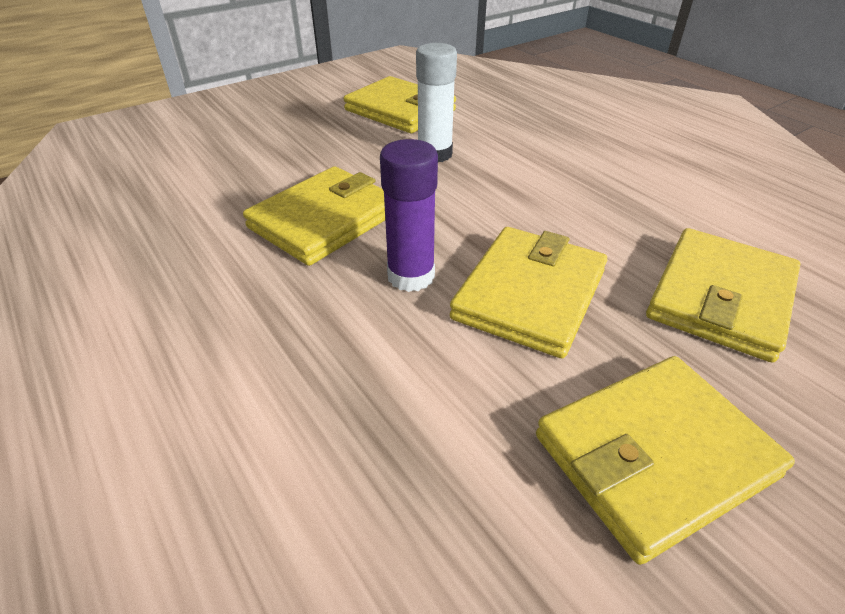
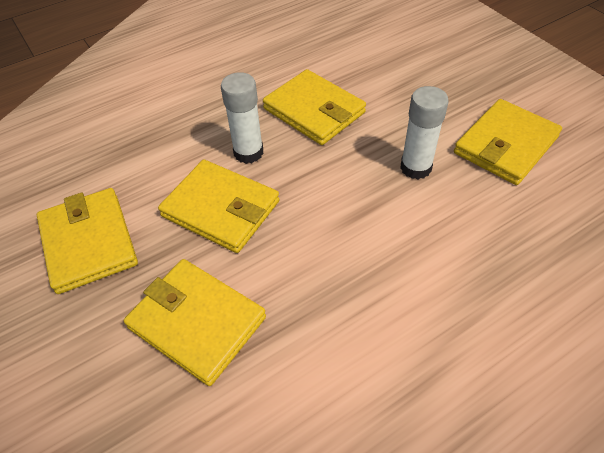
camera: 95 degrees right, 10 degrees up
purple glue stick [380,139,438,292] -> white glue stick [221,72,264,164]

